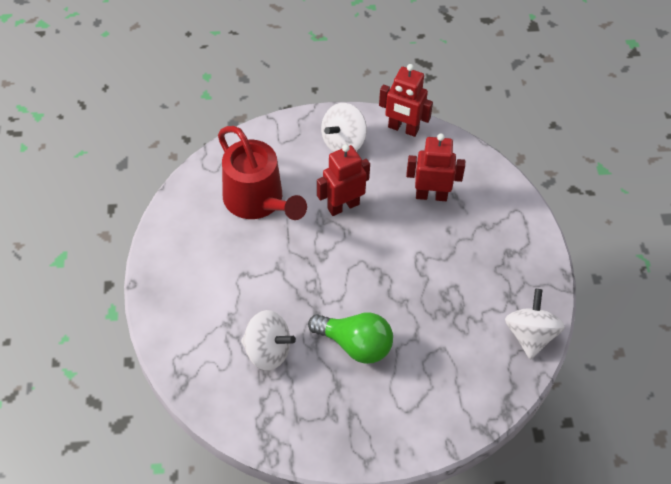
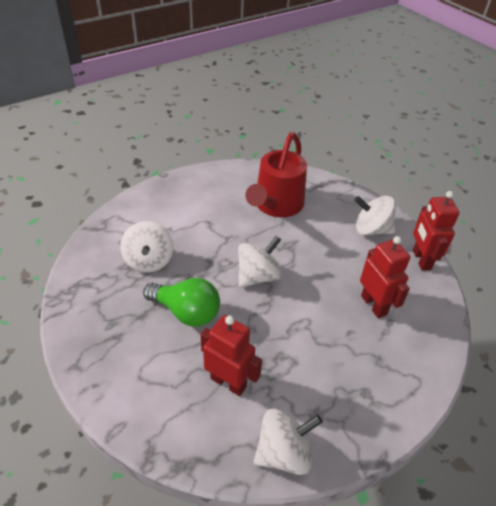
camera: 60 degrees right, 10 degrees down
green light bulb [308,313,393,364] -> green light bulb turned 60 degrees counterclockwise [143,278,220,327]
red robot [317,144,370,216] -> red robot moved to [201,315,262,396]
none -> white spinning top [238,236,282,288]

